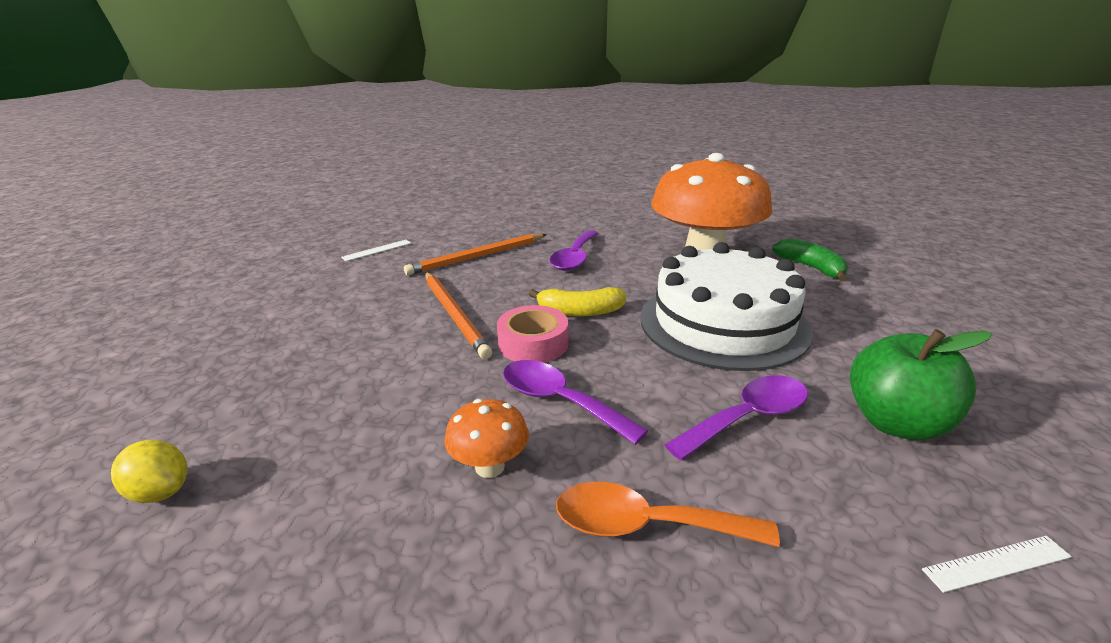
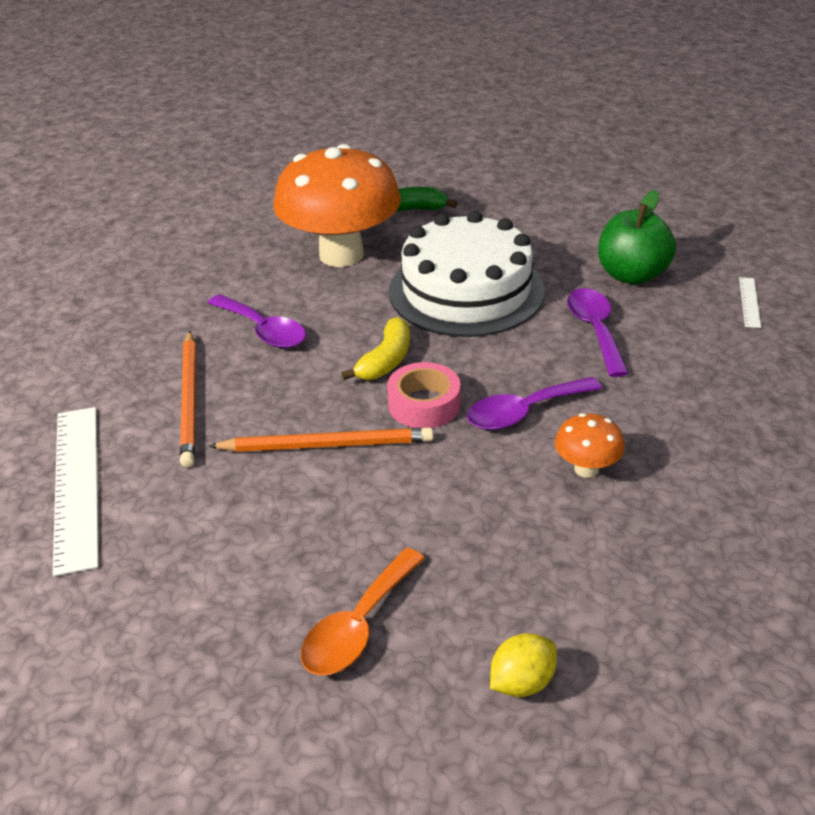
camera: 65 degrees left, 10 degrees up
white ruler [341,240,411,261] -> white ruler [53,407,99,576], size x2.23
orange spoon [556,482,780,547] -> orange spoon moved to [301,548,425,676]

